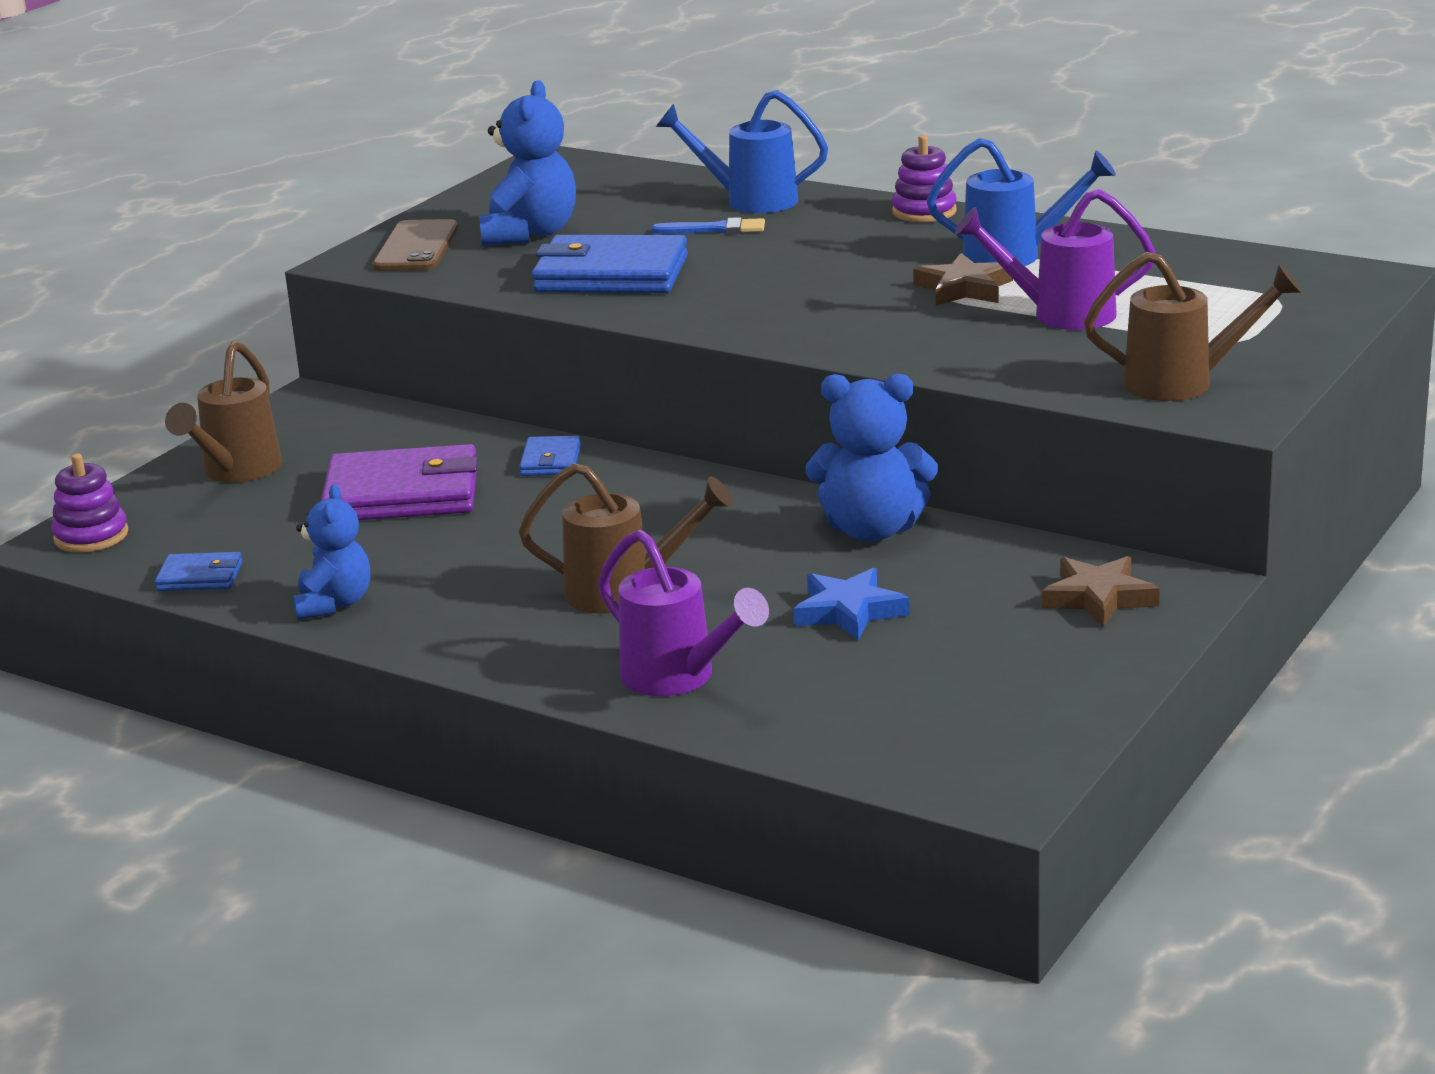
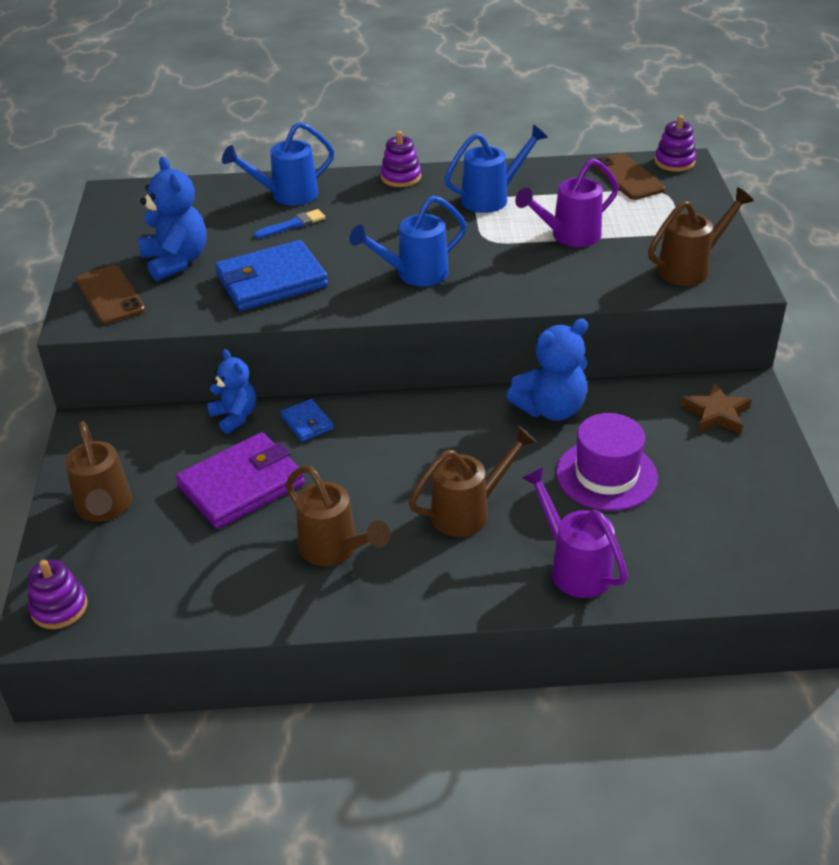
camera: 35 degrees left, 15 degrees up
blue wallet [155,552,242,591] -> none
blue teddy bear [293,484,370,620] -> blue teddy bear moved to [207,349,256,434]
purple watering can [598,529,769,696] -> purple watering can turned 135 degrees counterclockwise [522,466,628,598]
blue star [794,568,910,641] -> purple hat [556,413,658,511]
brown star [913,253,1013,306] -> none
none -> brown watering can [286,466,390,566]
none -> blue watering can [350,195,467,286]
none -> brown phone [592,153,665,200]
none -> purple stacking toy [654,116,696,172]

